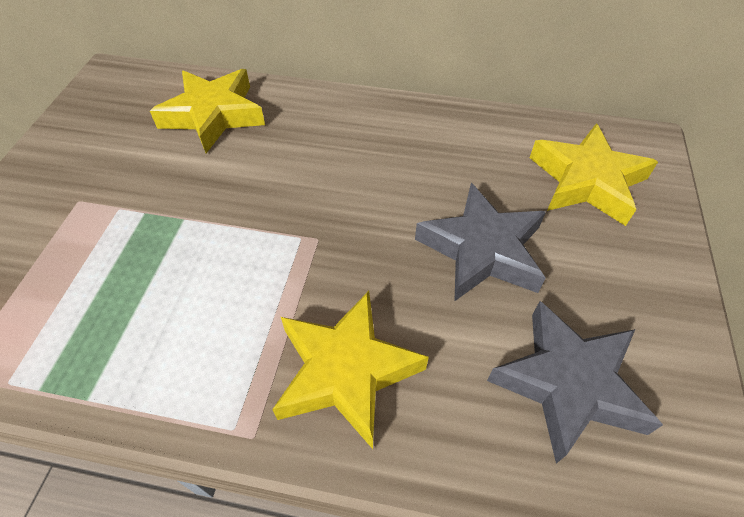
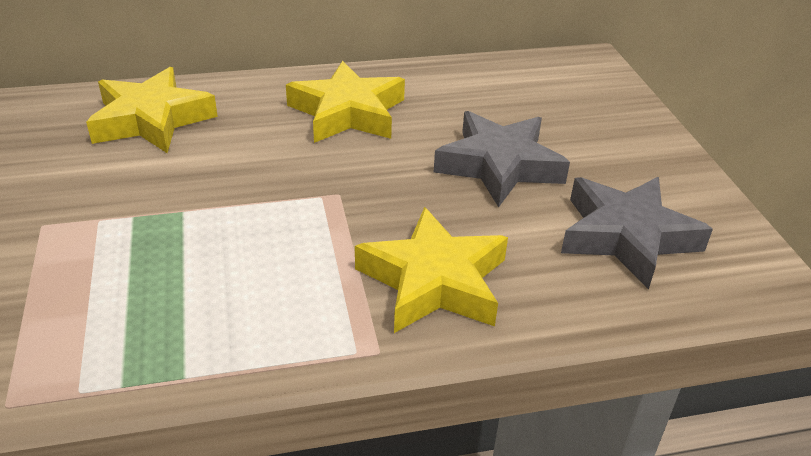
camera: 25 degrees left, 15 degrees down
yellow star [530,123,658,226] -> yellow star moved to [286,61,405,143]

